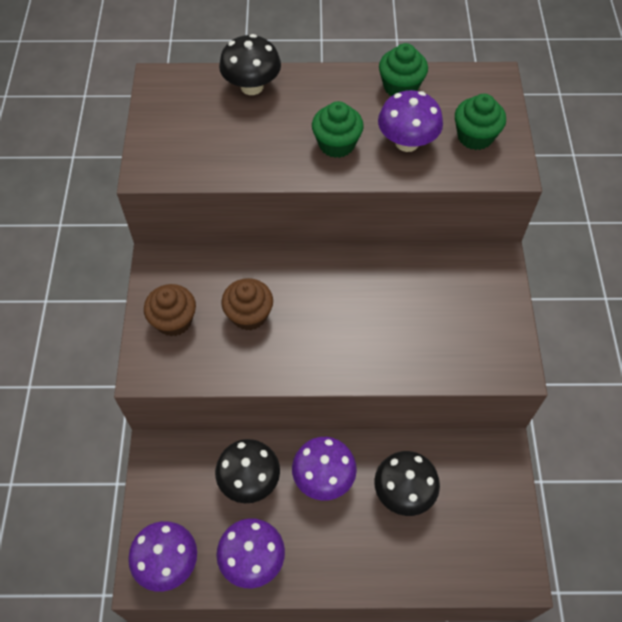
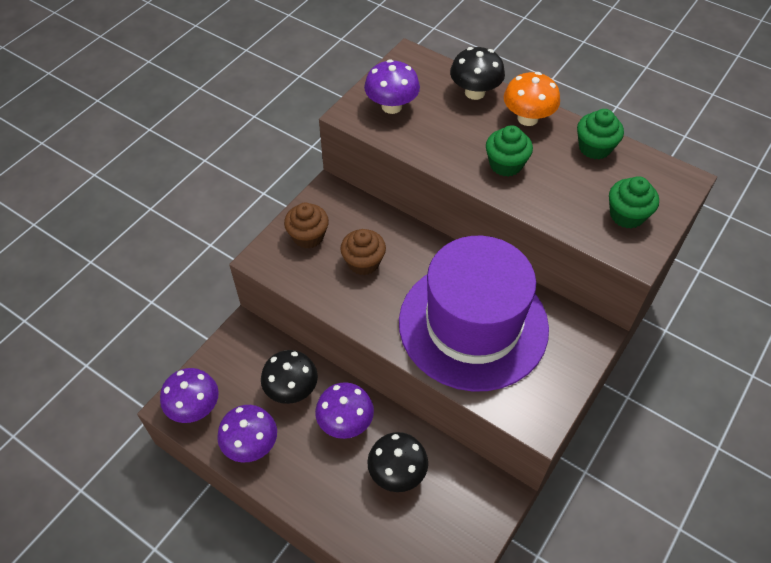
camera: 35 degrees right, 5 degrees down
purple mushroom [378,90,443,152] -> purple mushroom moved to [364,59,420,114]
none -> purple hat [399,236,549,392]
none -> orange mushroom [504,72,560,126]

